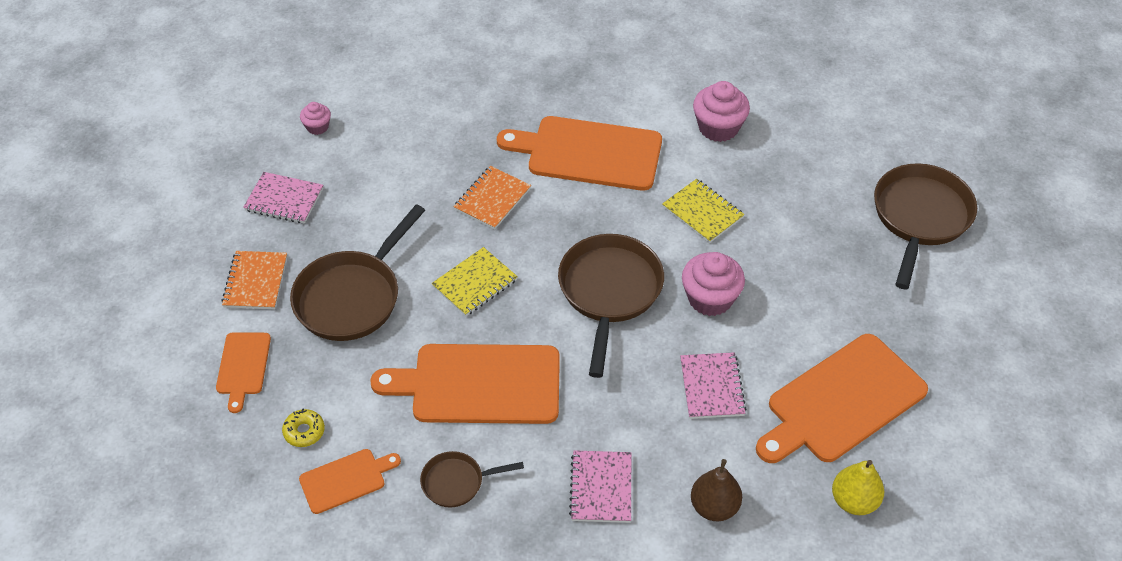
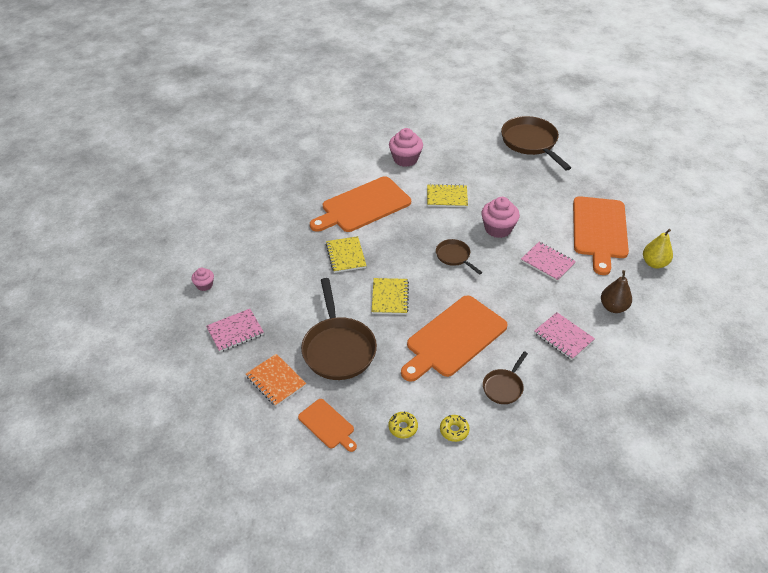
camera: 45 degrees left, 5 degrees down
orange cutting board [299,449,401,514] -> yellow donut [440,415,470,442]
orange notebook [453,166,531,229] -> yellow notebook [326,236,367,273]
brown pan [558,234,664,378] -> brown pan [436,239,483,275], size x0.52

